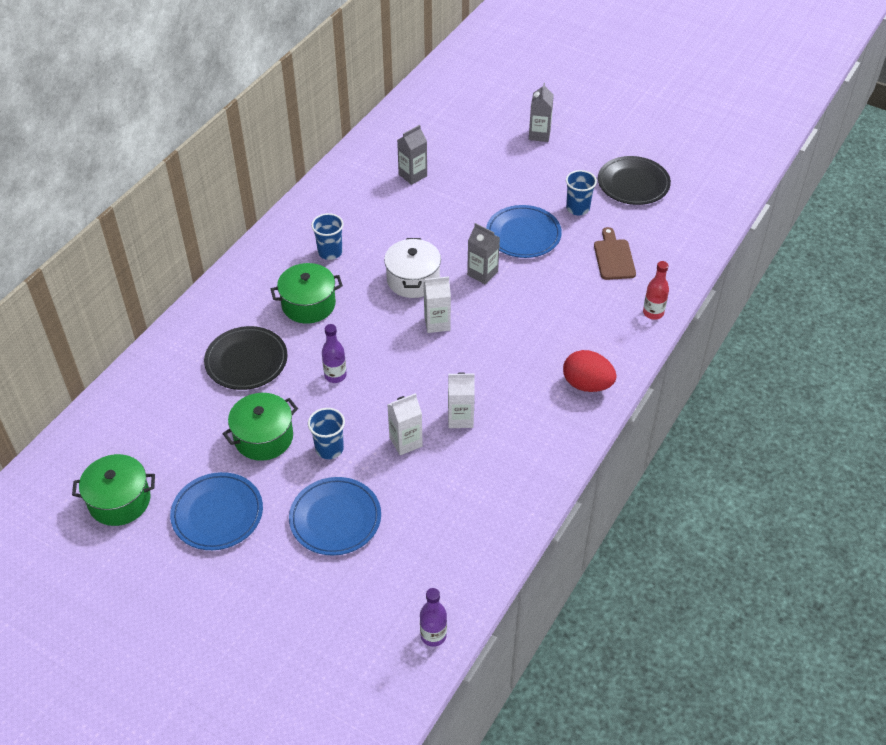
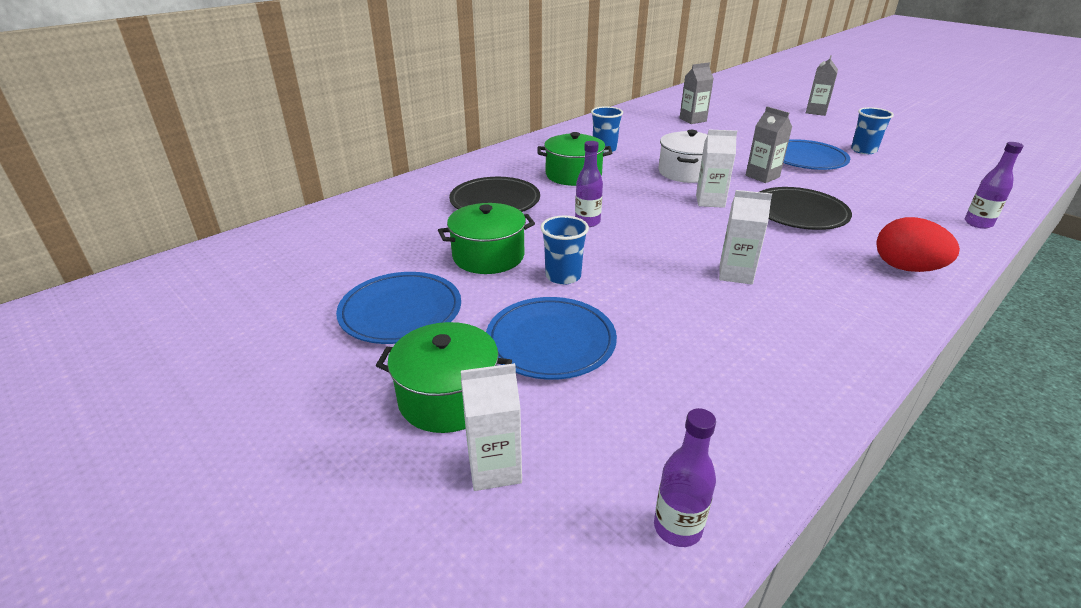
camera: 15 degrees right, 15 degrees down
green pot [72,454,155,526] -> green pot moved to [376,322,512,433]
white carton [387,393,423,455] -> white carton moved to [461,363,522,491]
brown cutting board [594,227,636,280] -> none
black plate [598,156,671,205] -> black plate moved to [760,187,852,230]
red bottle [643,261,669,320] -> purple bottle [965,142,1024,229]

